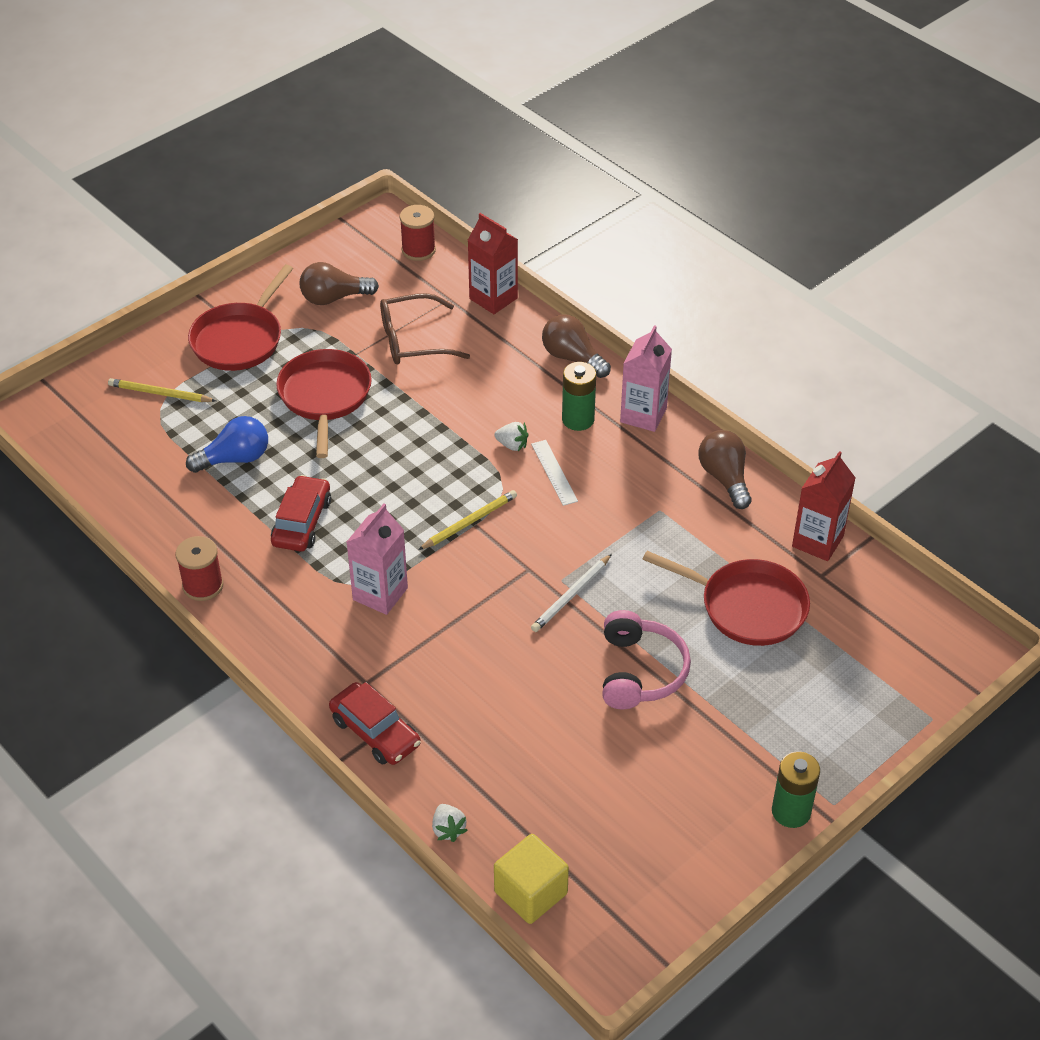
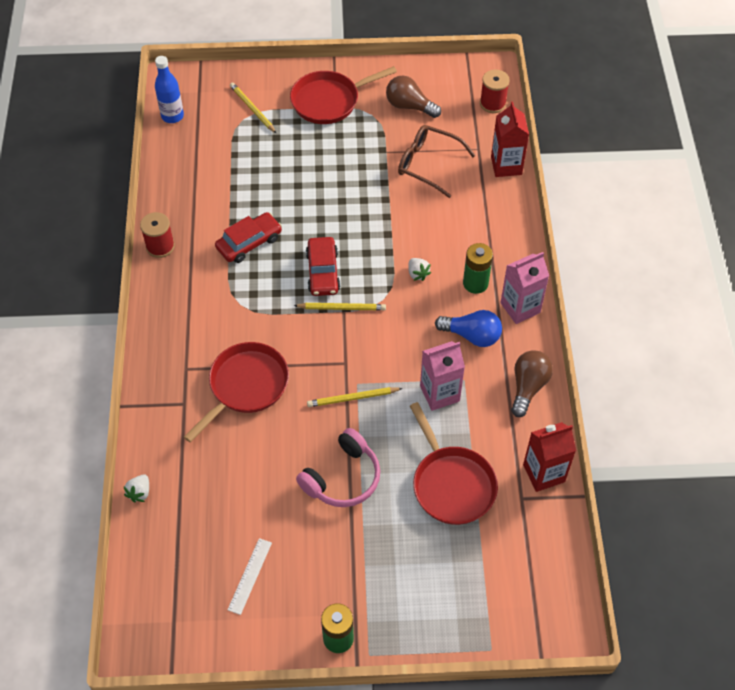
camera: 40 degrees right, 10 degrees up
blue light bulb [186,416,268,473] -> blue light bulb moved to [435,310,502,347]
red pan [276,349,372,458] -> red pan moved to [184,342,289,442]
red car [329,682,421,765] -> red car moved to [306,237,340,296]
pink carton [347,504,408,615] -> pink carton moved to [420,341,465,411]
yellow cube [494,834,569,924] -> none
white ruler [531,440,578,506] -> white ruler moved to [228,538,272,615]
white pencil [531,554,612,632] -> yellow pencil [307,387,403,407]
brown light bulb [542,314,611,378] -> none
none -> blue bottle [155,56,184,123]

